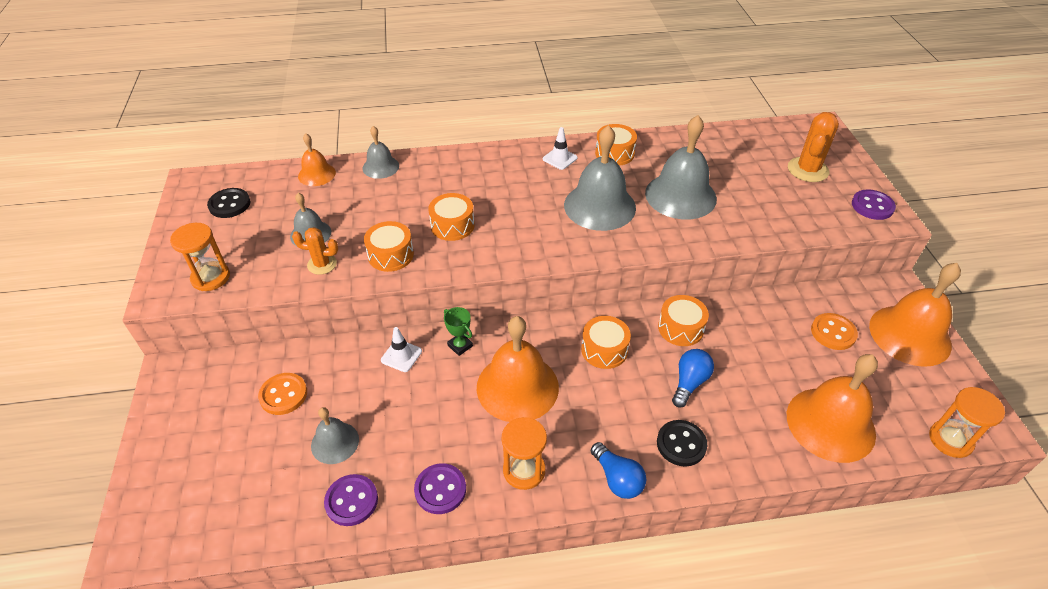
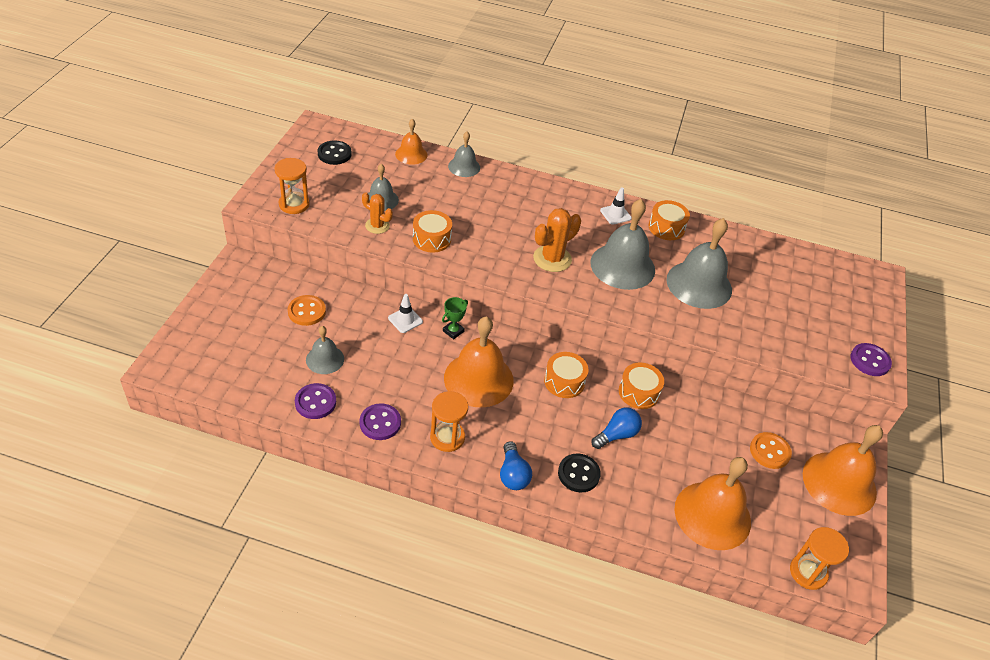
camera: 20 degrees right, 0 degrees up
orange drum [428,193,474,241] -> none
green trophy [444,307,473,356] -> green trophy turned 60 degrees clockwise [442,297,468,339]
orange cactus [788,112,839,182] -> orange cactus moved to [533,208,581,272]

